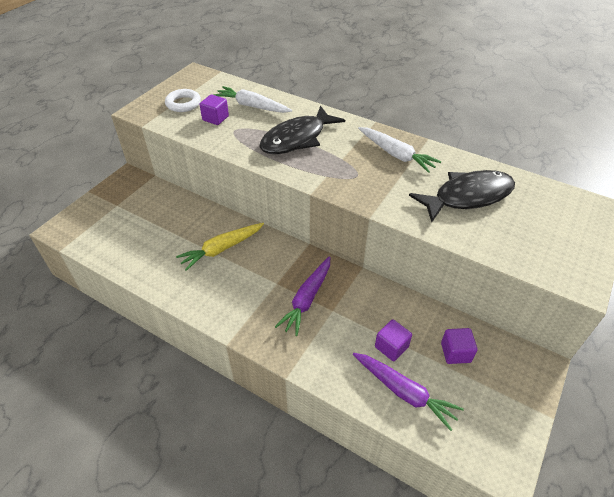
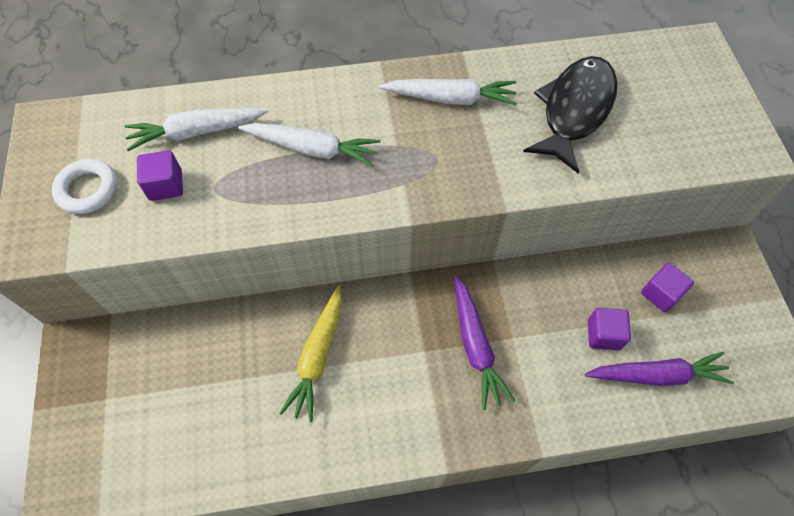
camera: 40 degrees left, 15 degrees up
black fish [260,106,345,154] -> white carrot [238,123,380,167]

